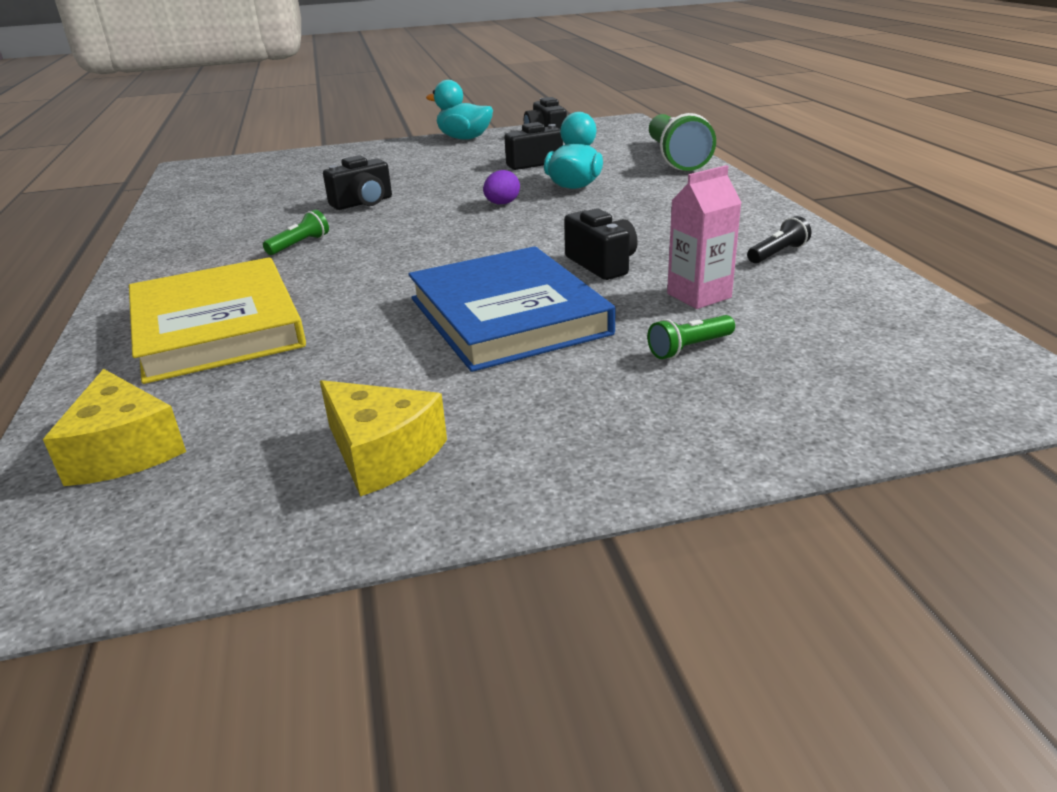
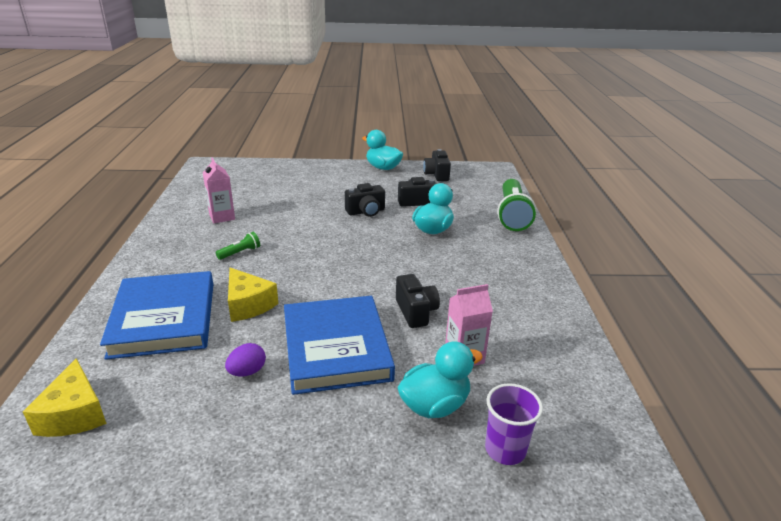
camera: 10 degrees right, 0 degrees up
yellow book [129,257,306,384] -> blue book [100,271,213,360]
yellow cheese [320,380,447,497] -> yellow cheese moved to [228,268,278,322]
black camera [323,155,392,210] -> black camera moved to [345,183,385,217]
purple egg [483,170,520,204] -> purple egg moved to [225,343,266,377]
green flashlight [647,315,735,359] -> turquoise duck [397,342,483,418]
black flashlight [747,216,811,263] -> none
none -> pink carton [203,157,235,223]
none -> purple cup [485,383,543,465]

